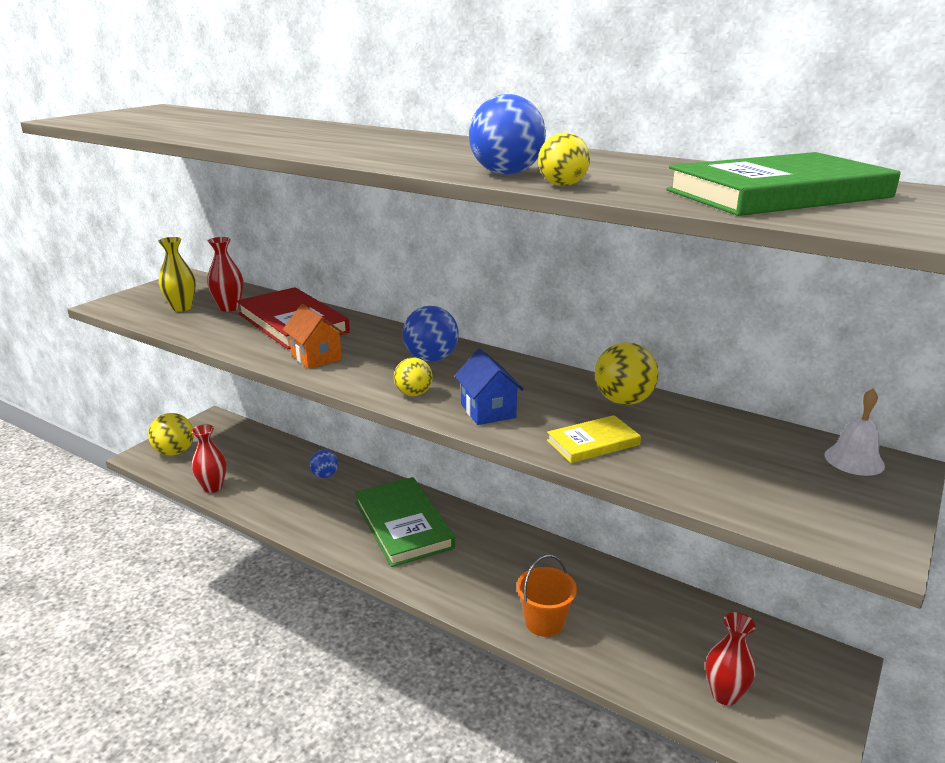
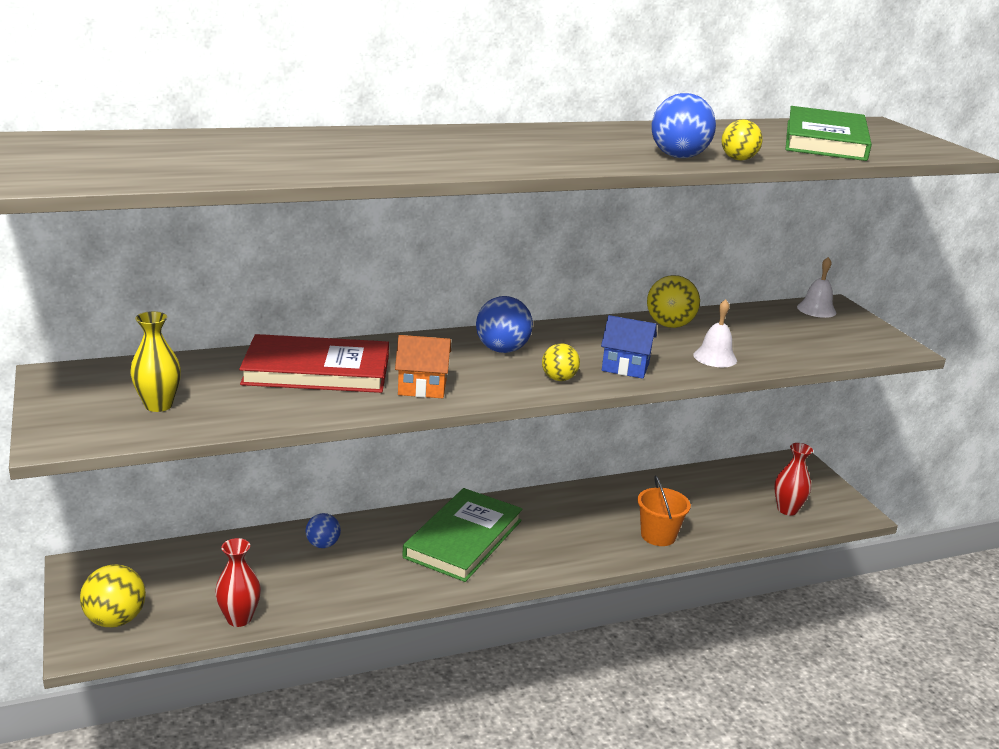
camera: 55 degrees left, 0 degrees up
red vase [207,237,244,312] -> none
green book [355,477,455,567] -> green book turned 75 degrees counterclockwise [402,488,523,582]
yellow book [547,415,641,463] -> white bell [694,299,737,367]

